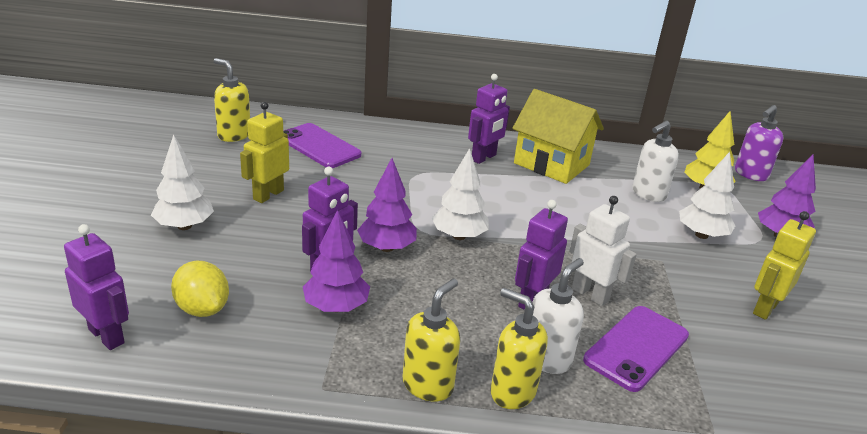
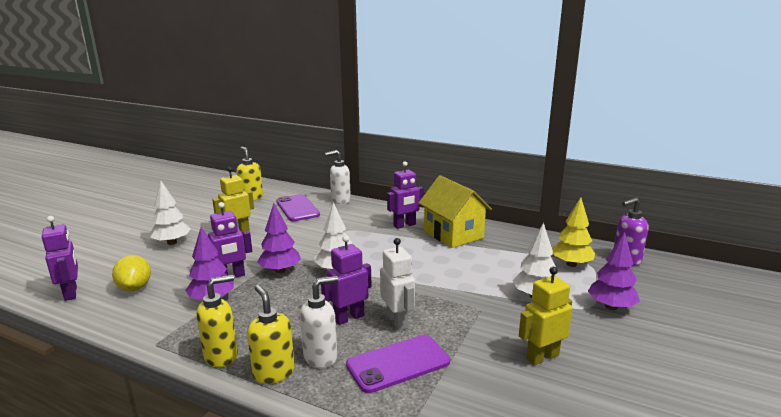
camera: 25 degrees right, 10 degrees down
white soap dispenser [632,121,679,202] -> white soap dispenser moved to [325,150,351,204]

